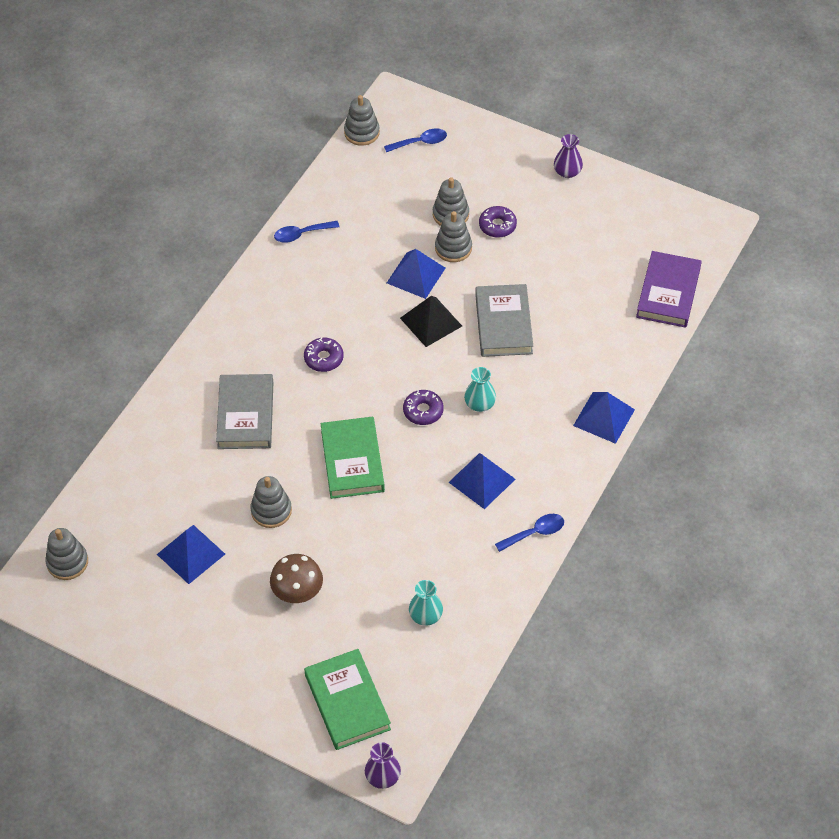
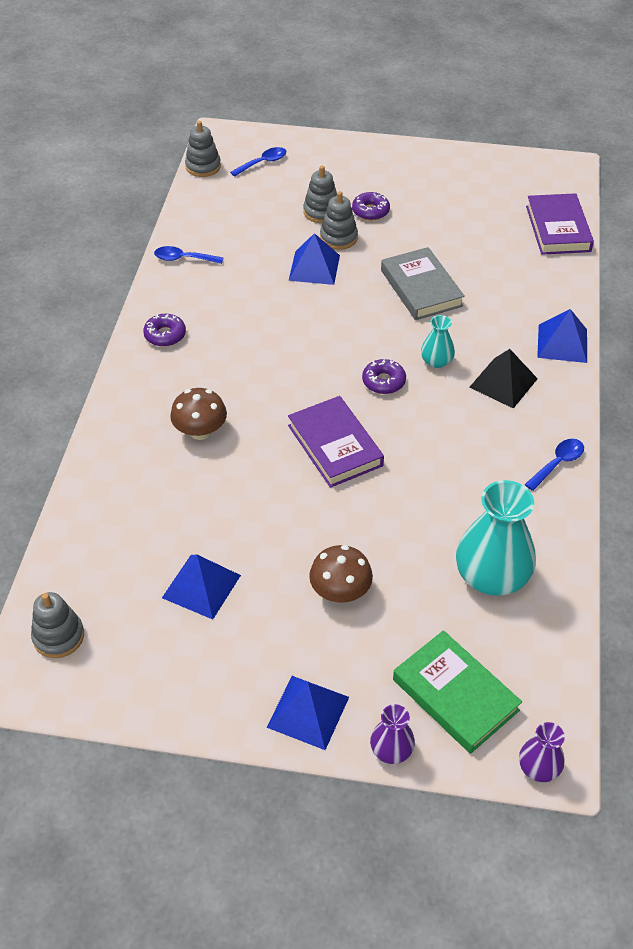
camera: 20 degrees left, 5 degrees down
grey book [216,374,273,449] -> brown mushroom [170,388,227,440]
grey stacking toy [250,476,292,528] -> none
blue spoon [274,221,339,243] -> blue spoon turned 45 degrees clockwise [154,246,223,264]
purple donut [304,337,344,372] -> purple donut moved to [143,314,186,347]
green book [321,417,385,499] -> purple book [288,396,384,488]
black pyramid [400,296,462,347] -> black pyramid moved to [470,349,538,409]
turquoise vase [409,580,443,626] -> turquoise vase [456,480,536,596], size x1.97
blue pyramid [449,453,515,509] -> blue pyramid moved to [267,676,349,750]
purple vase [554,134,583,178] -> purple vase moved to [370,704,415,764]

